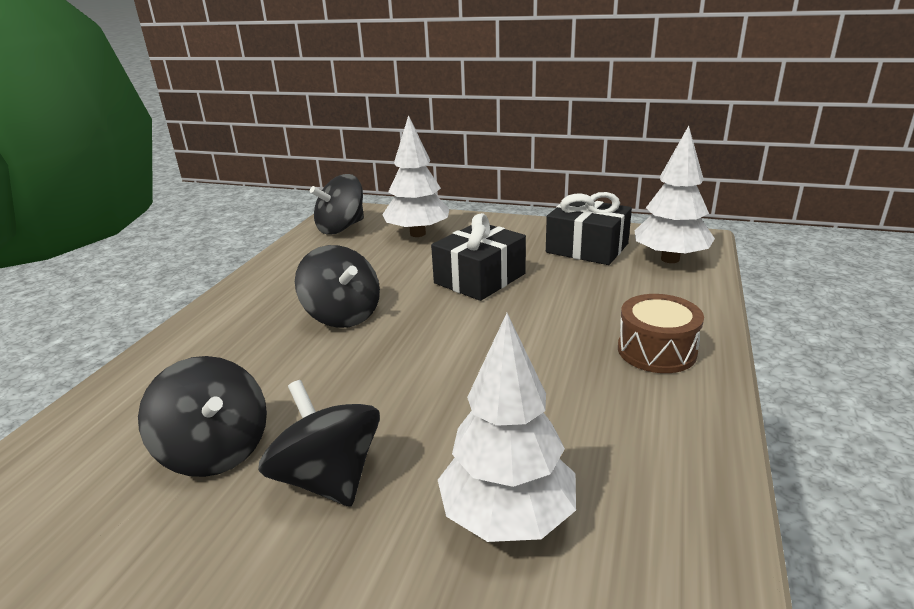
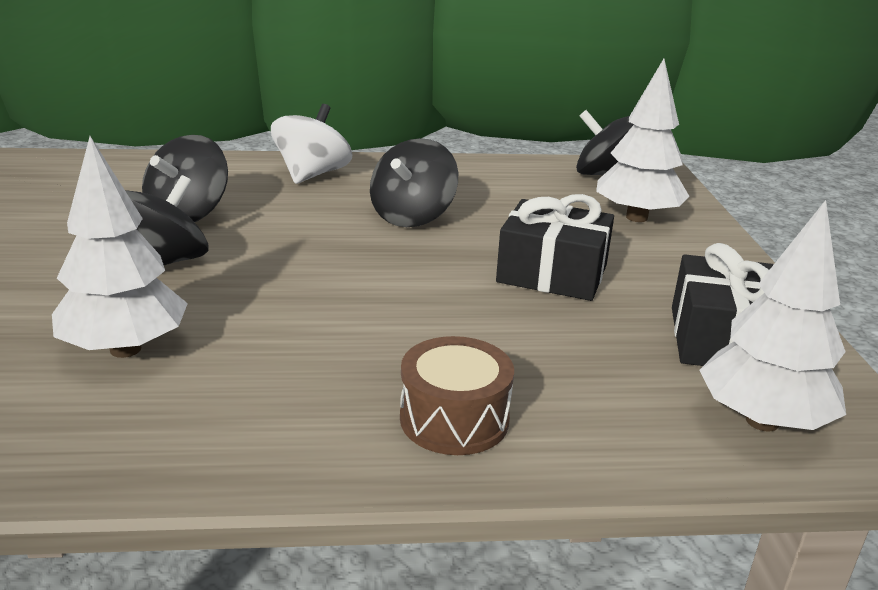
camera: 65 degrees right, 0 degrees up
none -> white spinning top [271,104,352,184]

